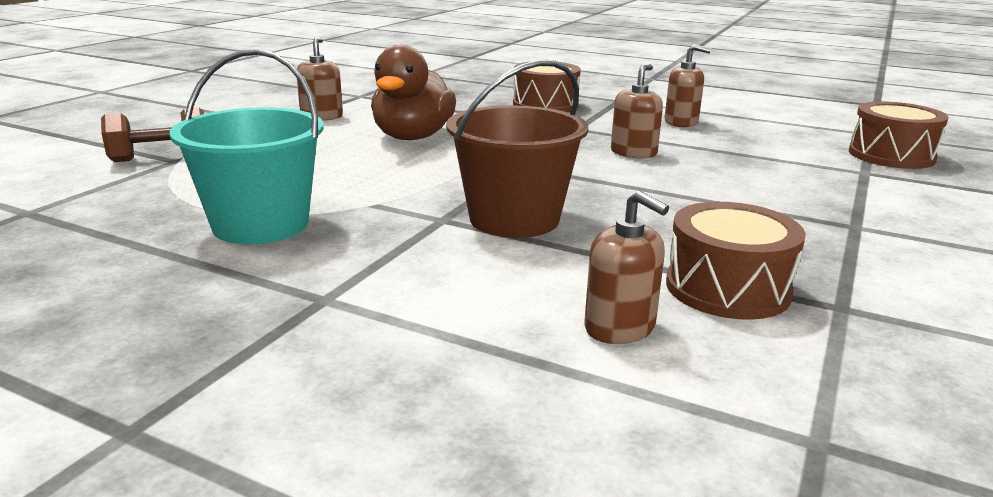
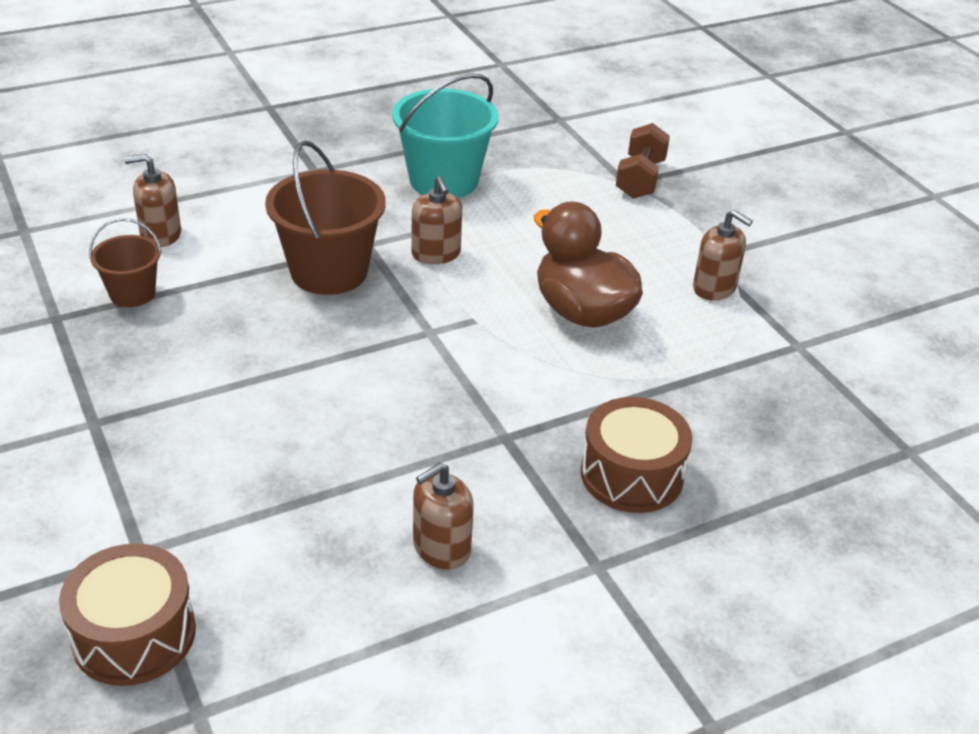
camera: 125 degrees right, 15 degrees up
brown soap dispenser [611,64,663,159] -> brown soap dispenser moved to [411,176,462,264]
brown drum [666,202,806,320] -> brown bucket [89,218,162,307]

